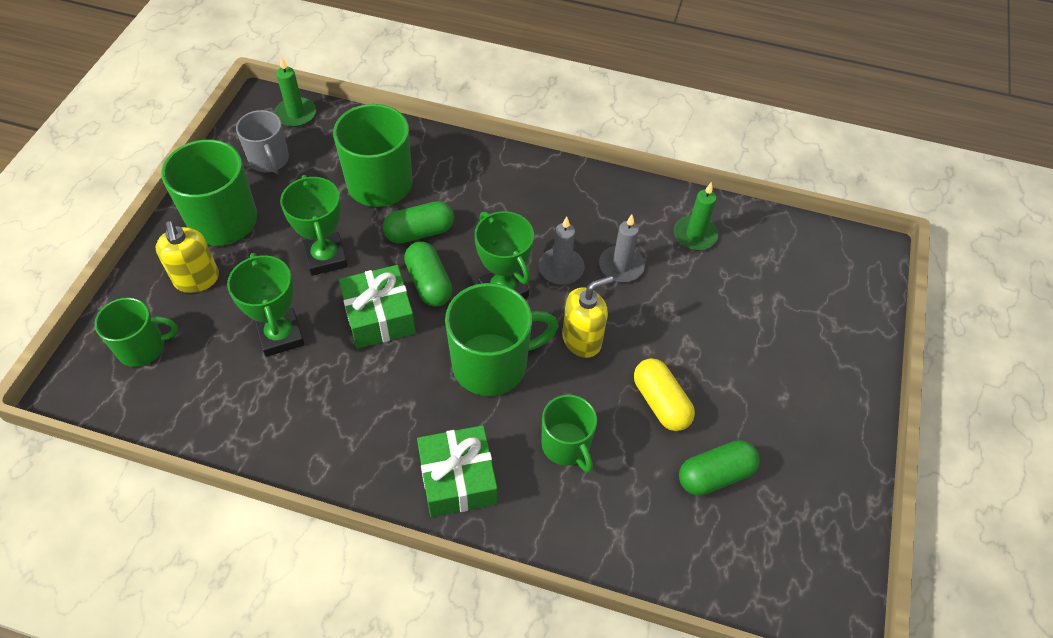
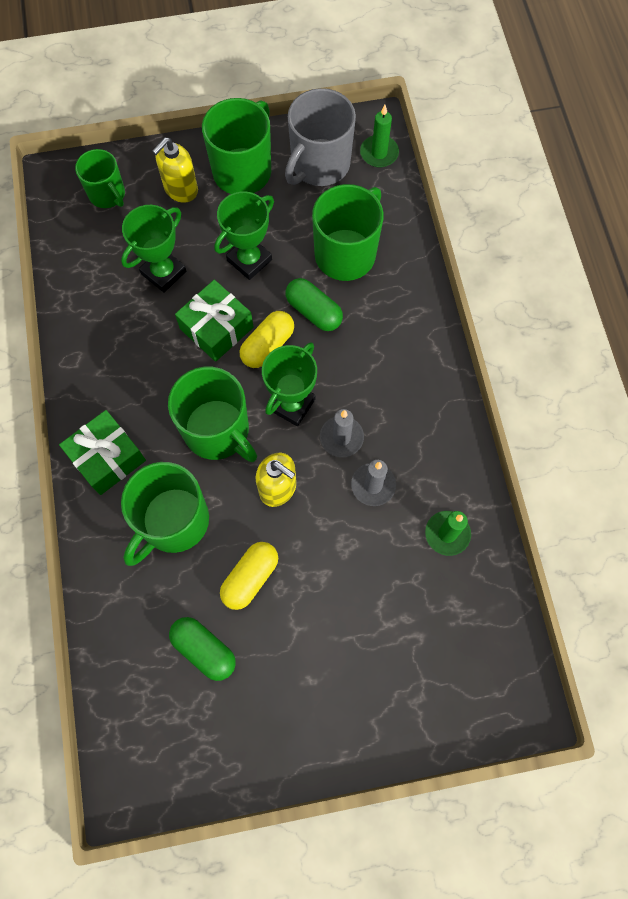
camera: 65 degrees right, 15 degrees up
grey mug [236,110,289,173] -> grey mug [285,88,356,186], size x1.61
green capsule [404,242,453,307] -> yellow capsule [240,311,294,368]
green mug [541,395,597,473] -> green mug [121,462,209,566], size x1.61

